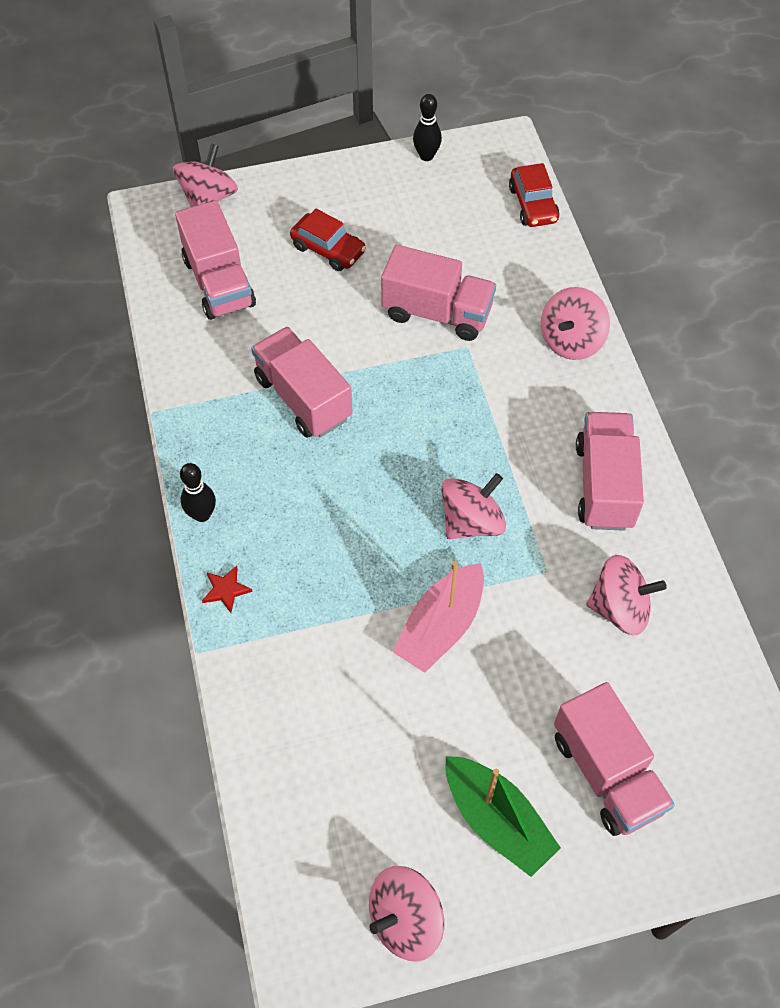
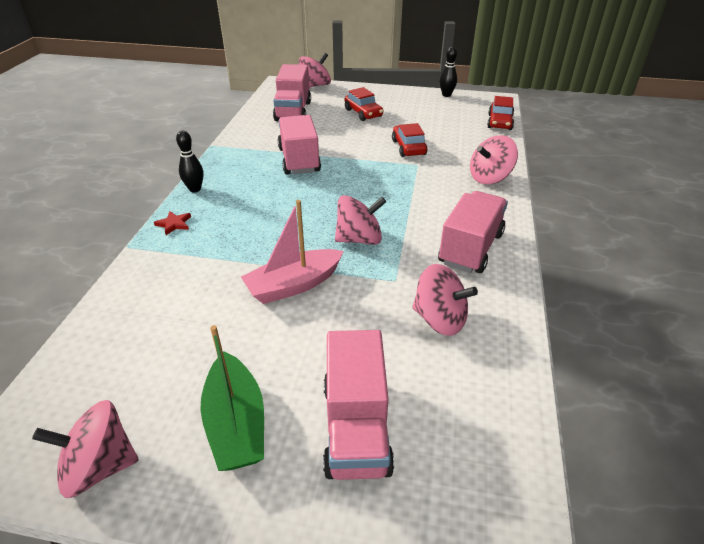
camera: 25 degrees right, 20 degrees down
pink truck [381,245,496,341] -> red car [392,123,428,157]

